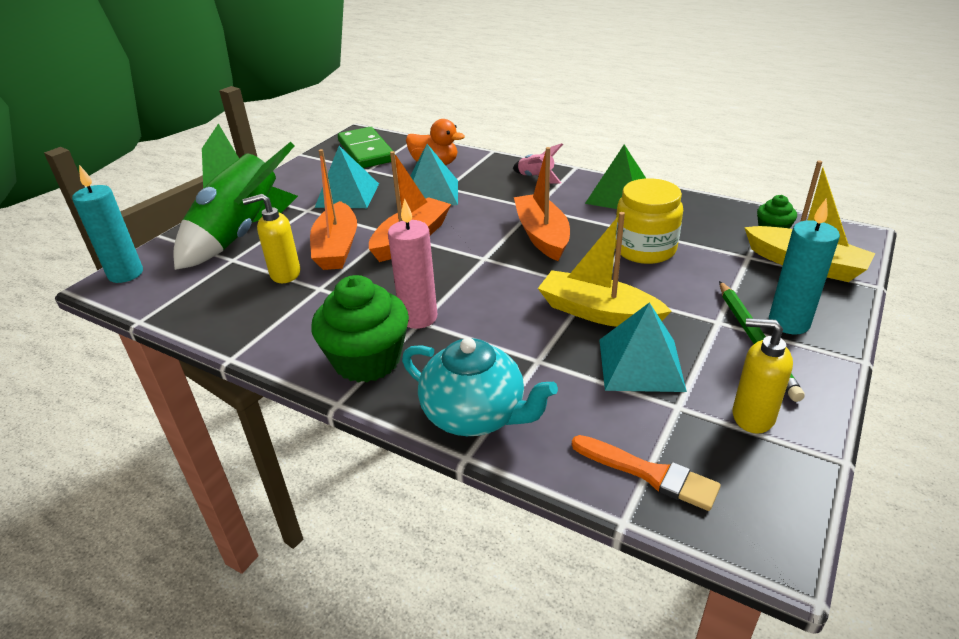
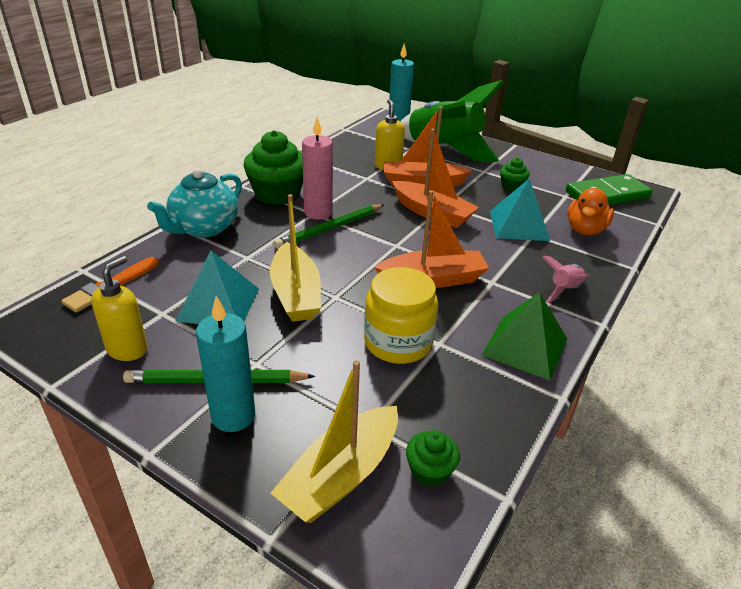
camera: 90 degrees right, 0 degrees up
turquoise pyramid [315,146,379,208] -> green cupcake [500,158,530,192]
yellow boat [538,212,672,327] -> yellow boat turned 135 degrees clockwise [270,194,321,322]
none -> green pencil [273,204,384,249]

